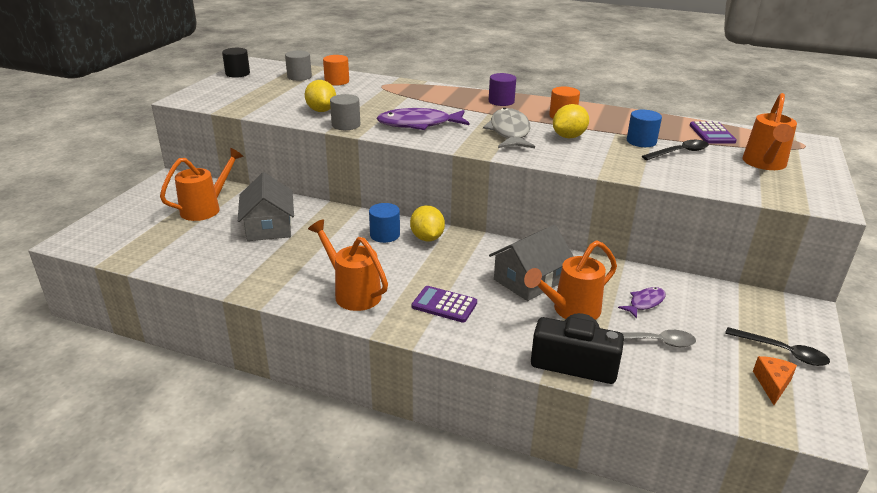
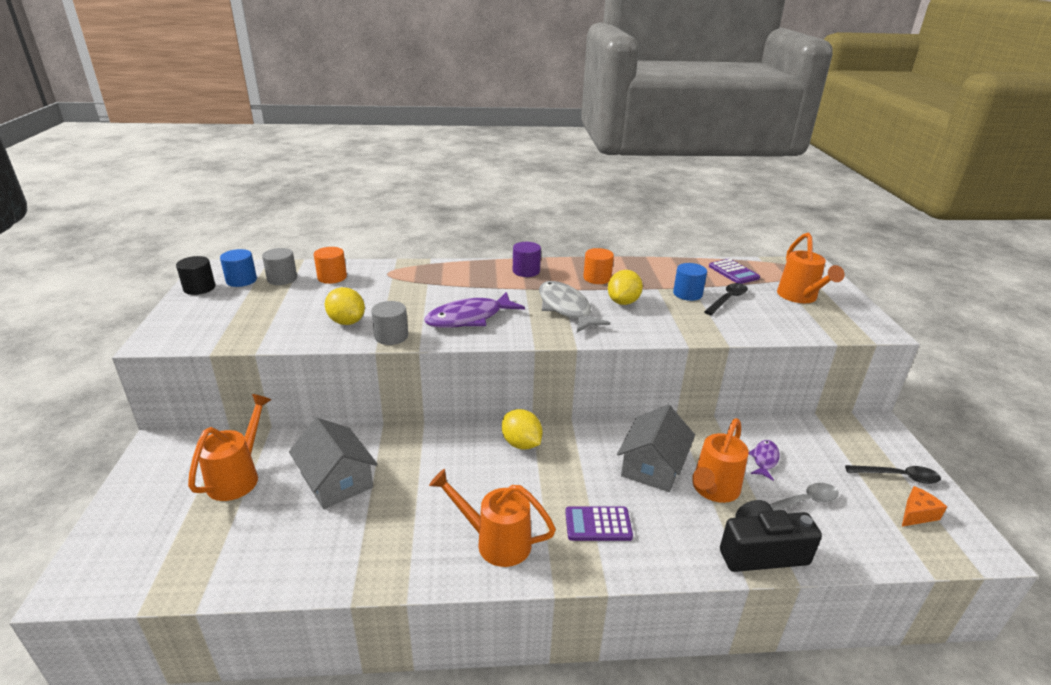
camera: 25 degrees left, 0 degrees up
blue cylinder [369,203,400,243] -> blue cylinder moved to [220,249,257,287]
orange cheese [753,356,797,405] -> orange cheese turned 60 degrees clockwise [902,486,947,527]

